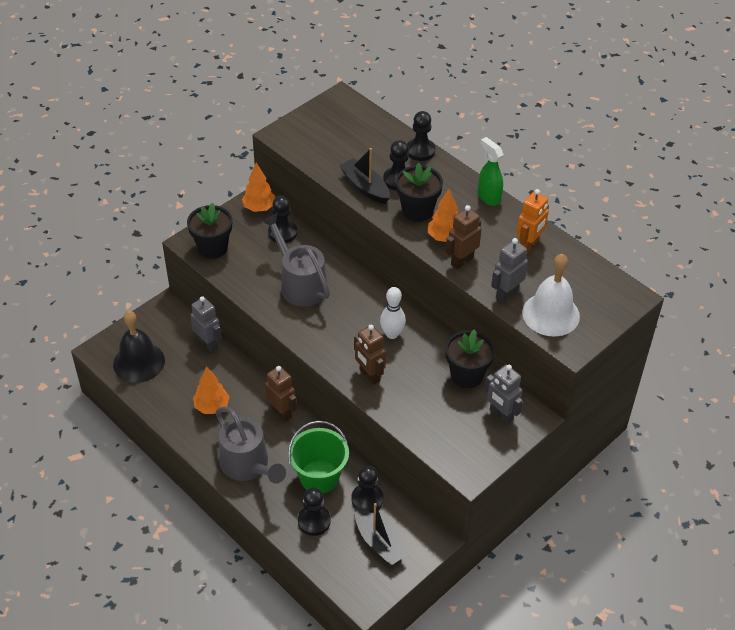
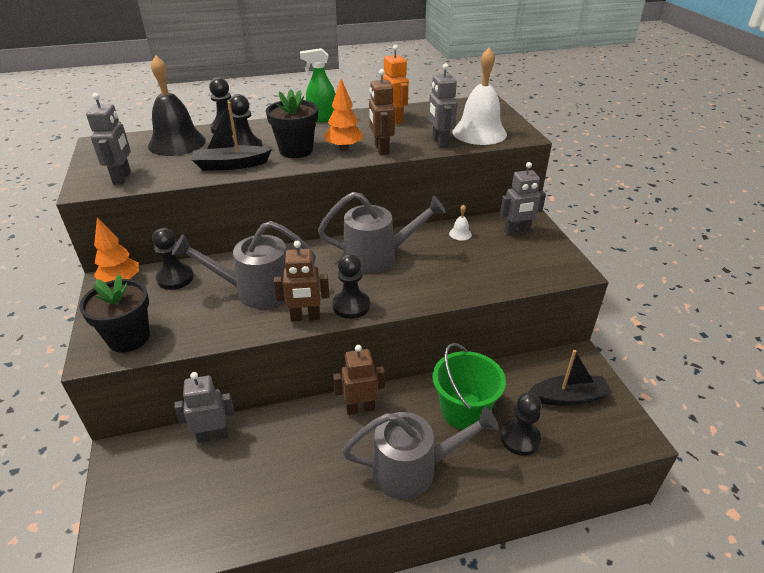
camera: 60 degrees left, 10 degrees down
black bell [113,311,165,383] -> black bell moved to [148,55,206,156]
orange tree [193,366,229,414] -> none
black pawn [351,465,384,513] -> black pawn moved to [332,254,370,319]
brown robot [354,325,386,385] -> brown robot moved to [273,241,330,322]
white bowling pin [380,287,406,339] -> grey watering can [318,192,446,273]
black flower pot [445,329,495,388] -> white bell [449,204,472,241]
none -> grey robot [86,93,131,185]

